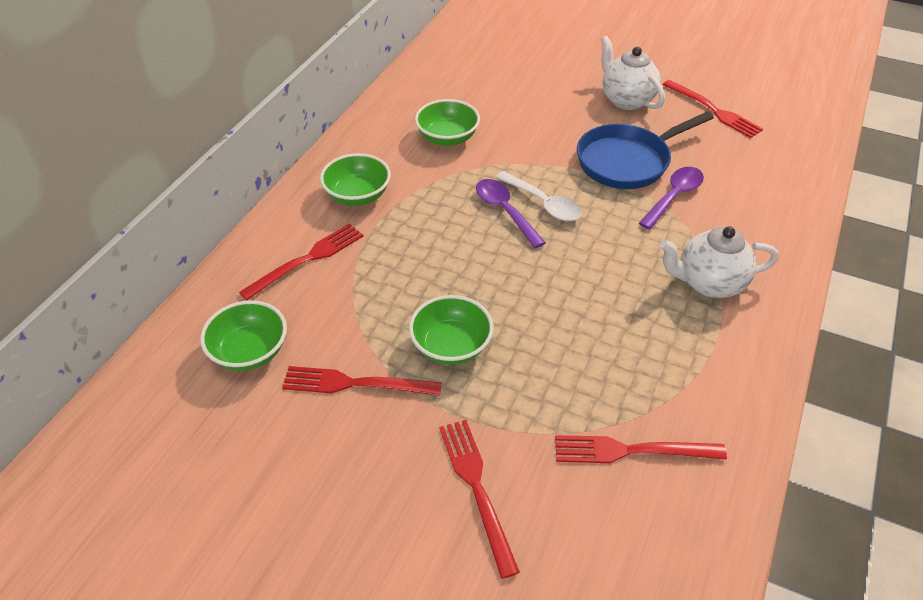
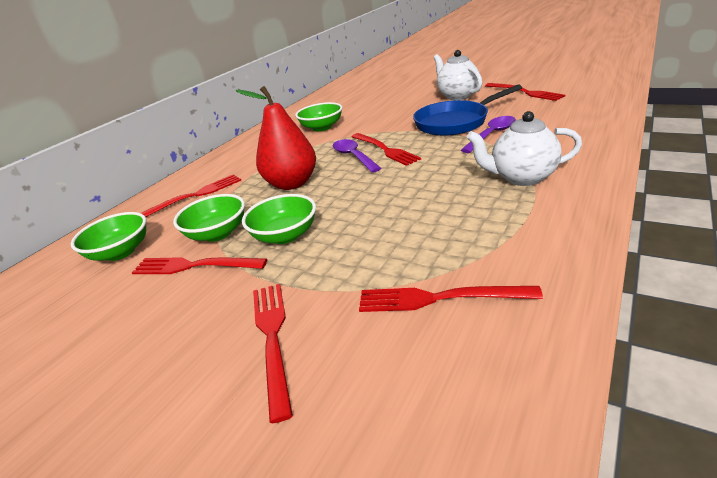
camera: 10 degrees right, 15 degrees down
green bowl [320,153,391,206] -> green bowl moved to [173,194,245,242]
white spoon [495,171,582,221] -> red fork [351,133,421,166]
none -> red pear [236,86,316,190]

